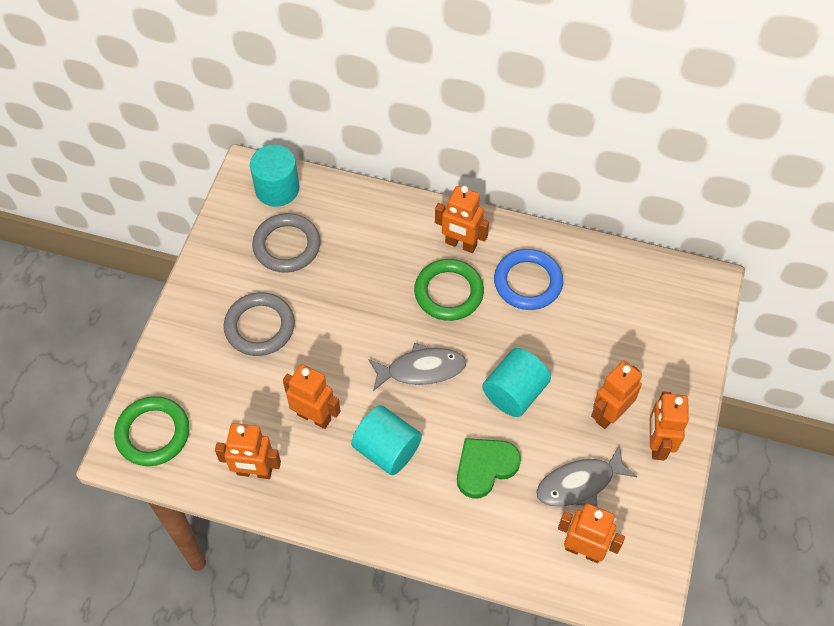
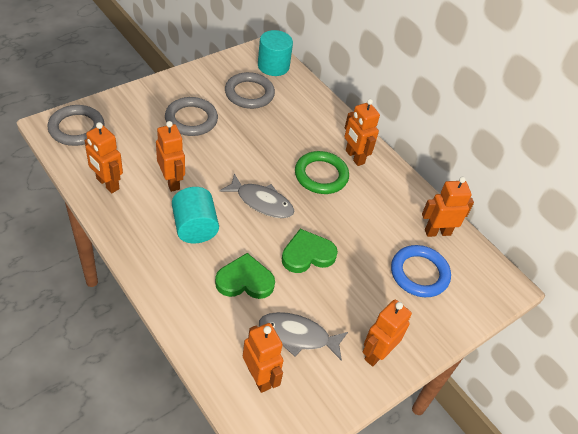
camera: 30 degrees right, 10 degrees down
green ring [114,396,189,466] -> grey ring [48,105,105,146]
turquoise cylinder [482,348,551,417] -> green heart [282,229,338,273]
blue ring [494,249,563,310] -> blue ring moved to [391,245,451,297]
orange robot [591,360,642,429] -> orange robot moved to [422,177,474,237]

